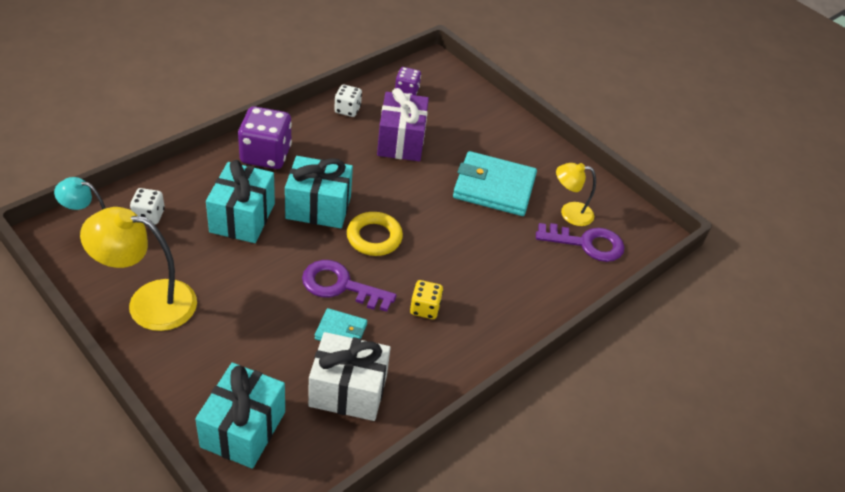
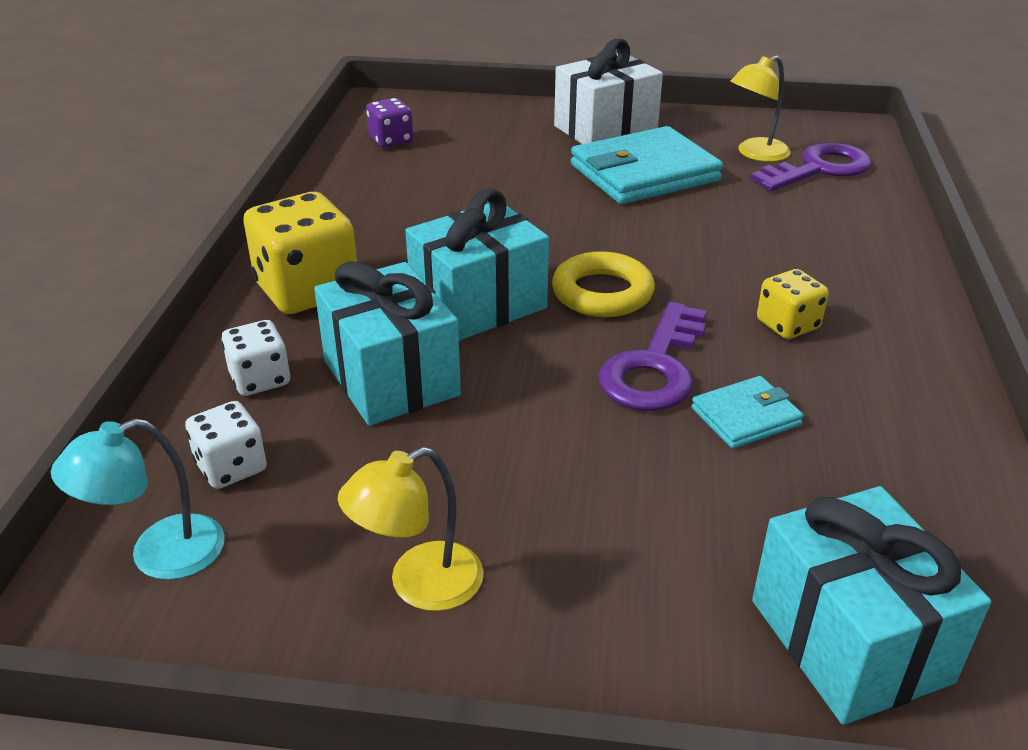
camera: 35 degrees left, 10 degrees down
yellow lamp [80,207,197,331] -> yellow lamp [338,447,484,611], size x0.60
purple dice [238,106,292,169] -> yellow dice [243,192,357,314]
purple key [302,260,397,312] -> purple key turned 45 degrees counterclockwise [598,302,706,411]
white gift [308,332,391,421] -> white gift moved to [554,39,663,144]
white dice [334,84,362,117] -> white dice moved to [222,320,290,396]
purple gift [377,88,429,161] -> none

